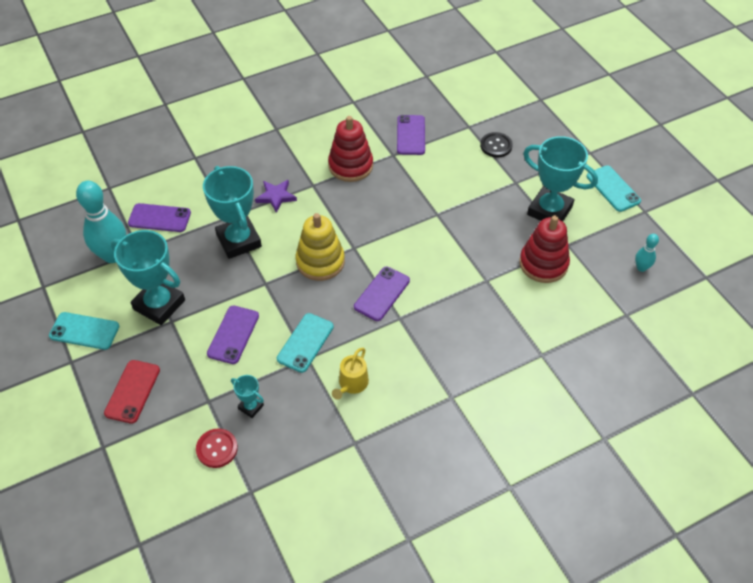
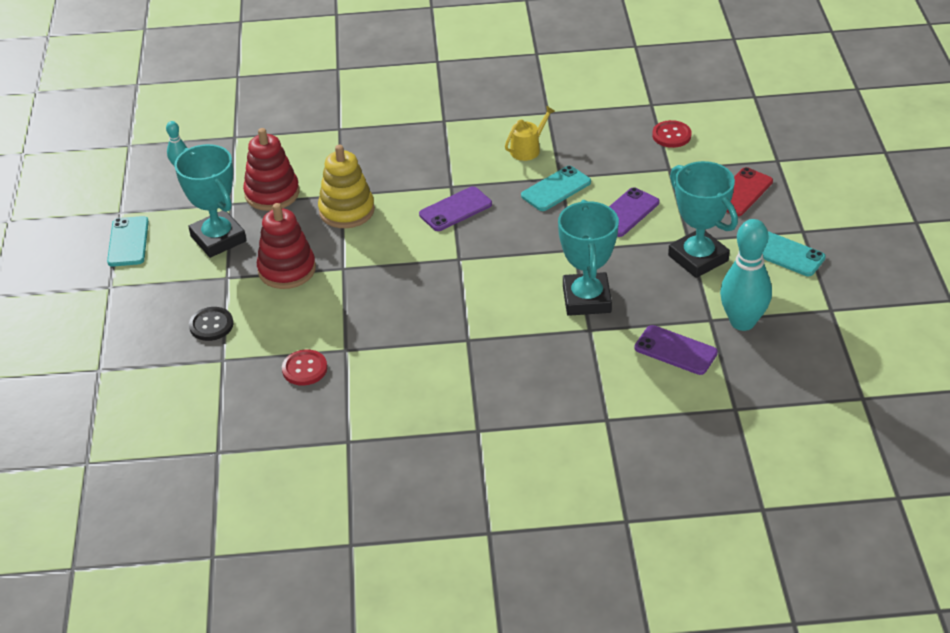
camera: 155 degrees left, 10 degrees down
turquoise trophy [231,375,264,418] -> none
purple star [255,180,297,213] -> none
yellow stacking toy [296,213,345,281] -> yellow stacking toy moved to [318,145,375,228]
red stacking toy [328,116,373,182] -> red stacking toy moved to [257,203,316,289]
purple phone [397,115,425,155] -> red button [282,349,327,386]

